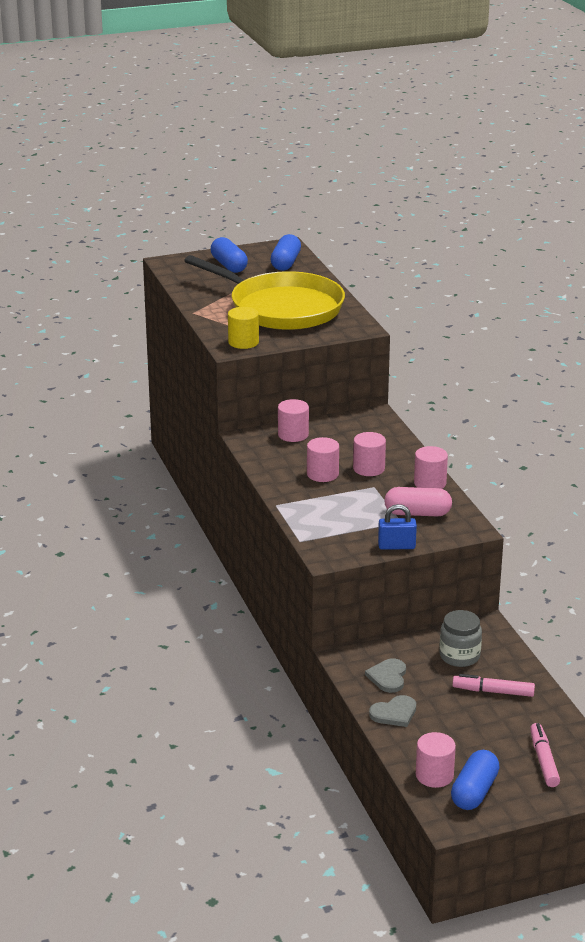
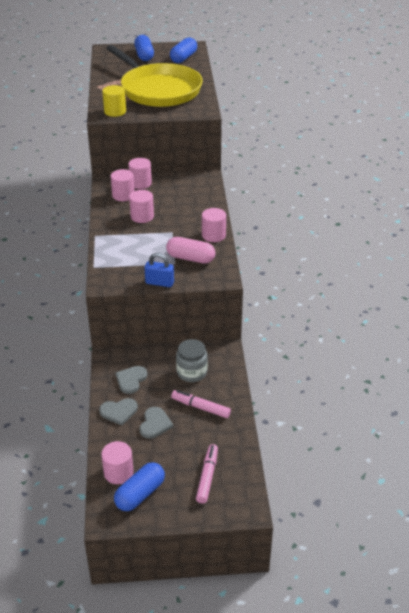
camera: 15 degrees right, 10 degrees up
pink cylinder [353,432,386,476] -> pink cylinder moved to [111,169,135,201]
none -> grey heart [140,407,173,439]

